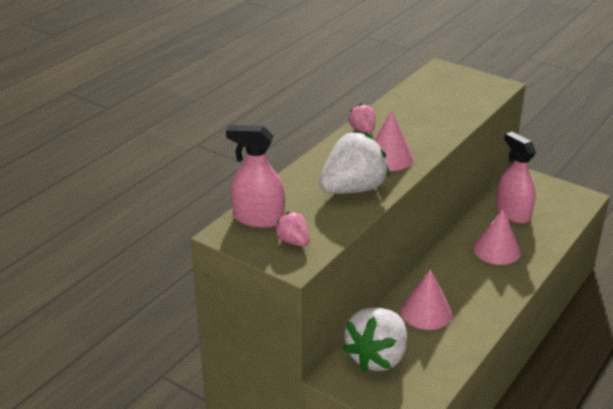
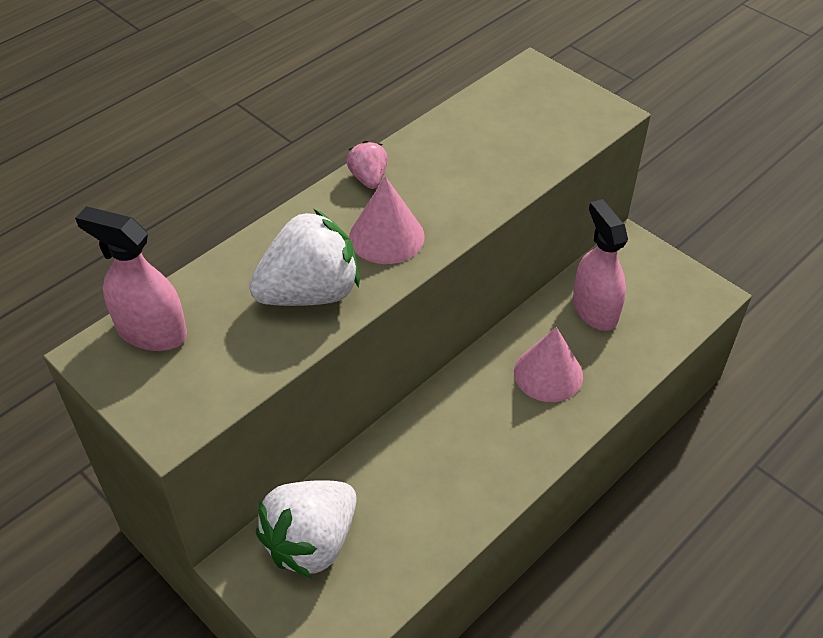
camera: 10 degrees right, 15 degrees up
pink strawberry [275,212,310,246] -> none
pink cone [401,270,452,330] -> none

